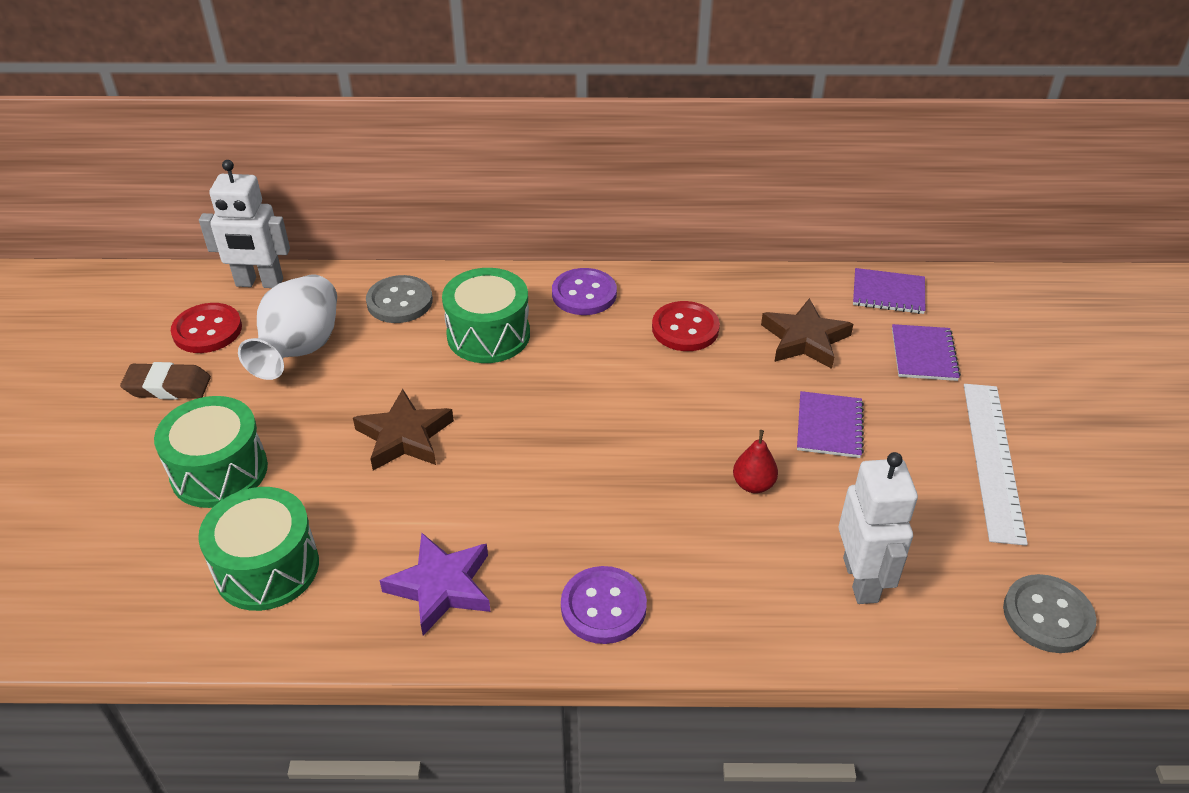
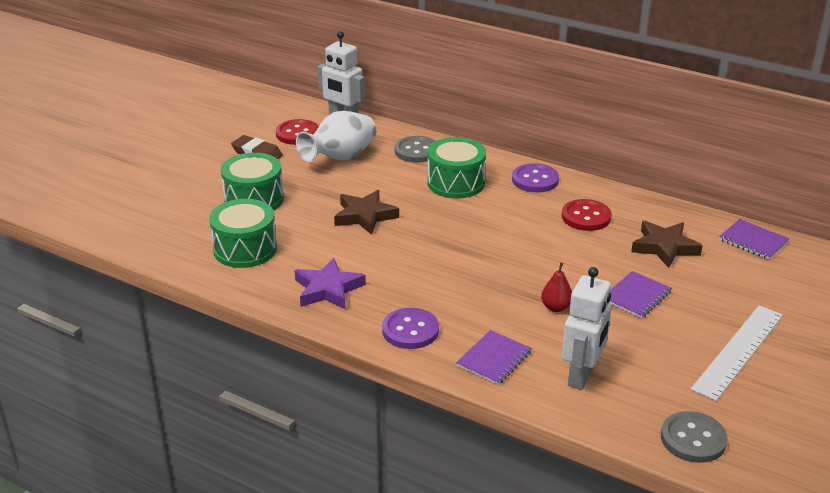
camera: 30 degrees right, 10 degrees down
purple notebook [892,324,961,381] -> purple notebook moved to [456,330,532,385]

